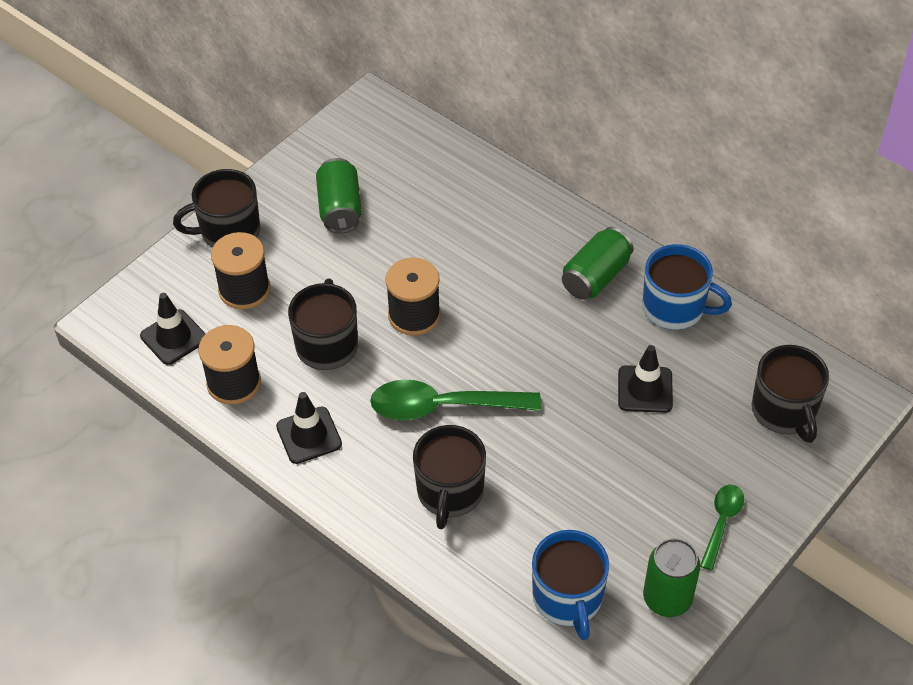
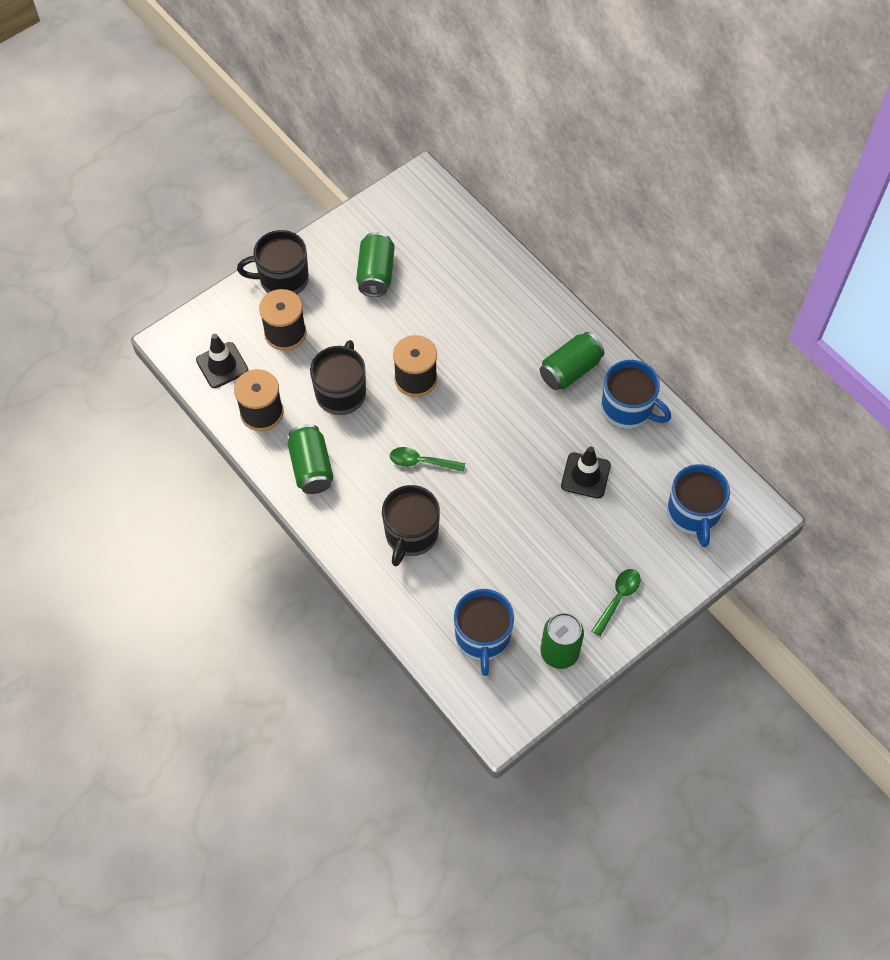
camera: 10 degrees right, 10 degrees up
black traffic cone [276,392,342,464] -> green can [288,424,334,494]
green spoon [370,379,541,420] -> green spoon [390,447,465,472], size x0.56
black mug [752,345,829,443] -> blue mug [667,464,730,547]

